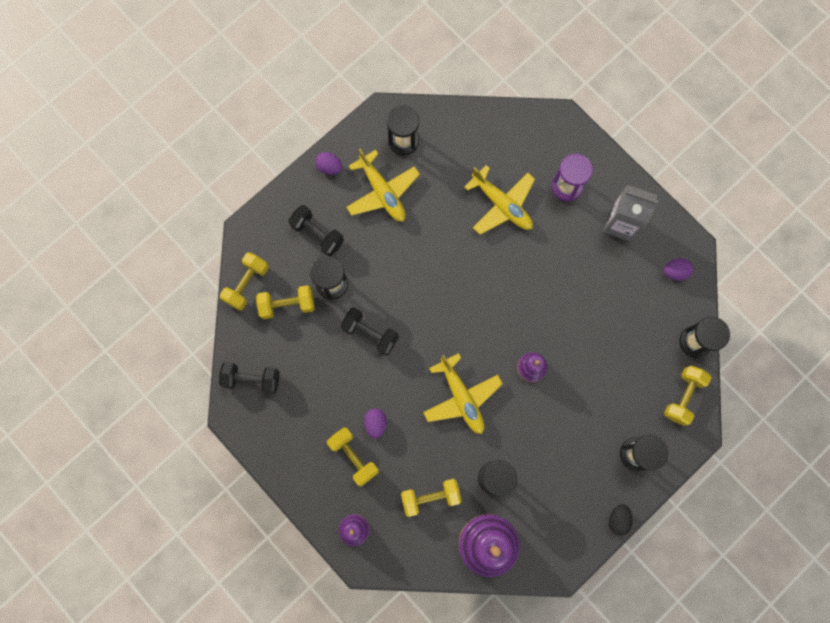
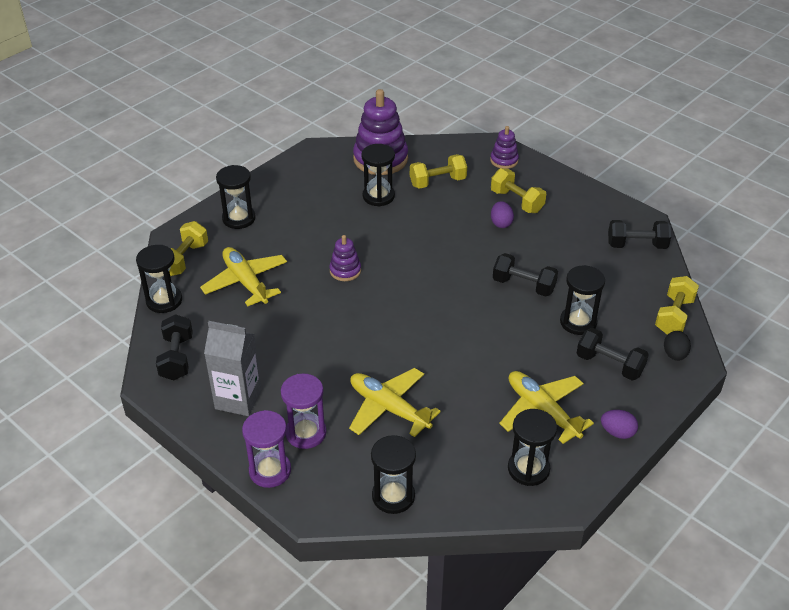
camera: 175 degrees right, 35 degrees down
yellow dumbbell [256,285,315,319] -> none
yellow plane [423,353,503,434] -> yellow plane moved to [200,247,287,306]
black egg [609,504,633,536] -> black egg moved to [664,331,691,361]
purple egg [664,259,693,280] -> black dumbbell [156,314,193,380]
none -> purple hourglass [242,410,291,488]
none -> black hourglass [371,435,416,514]

